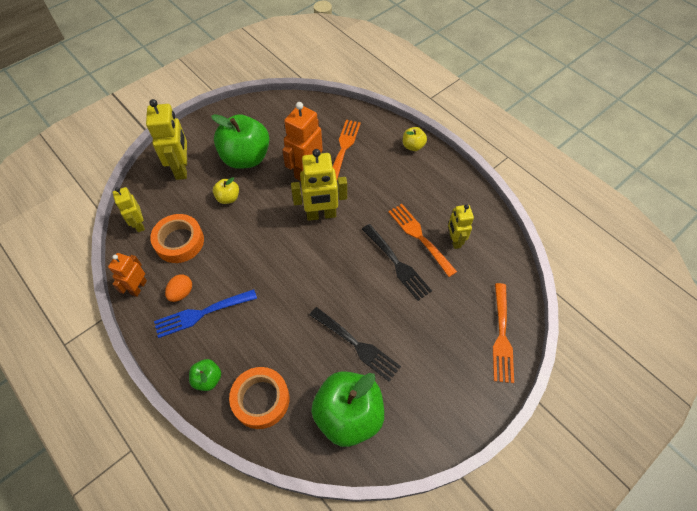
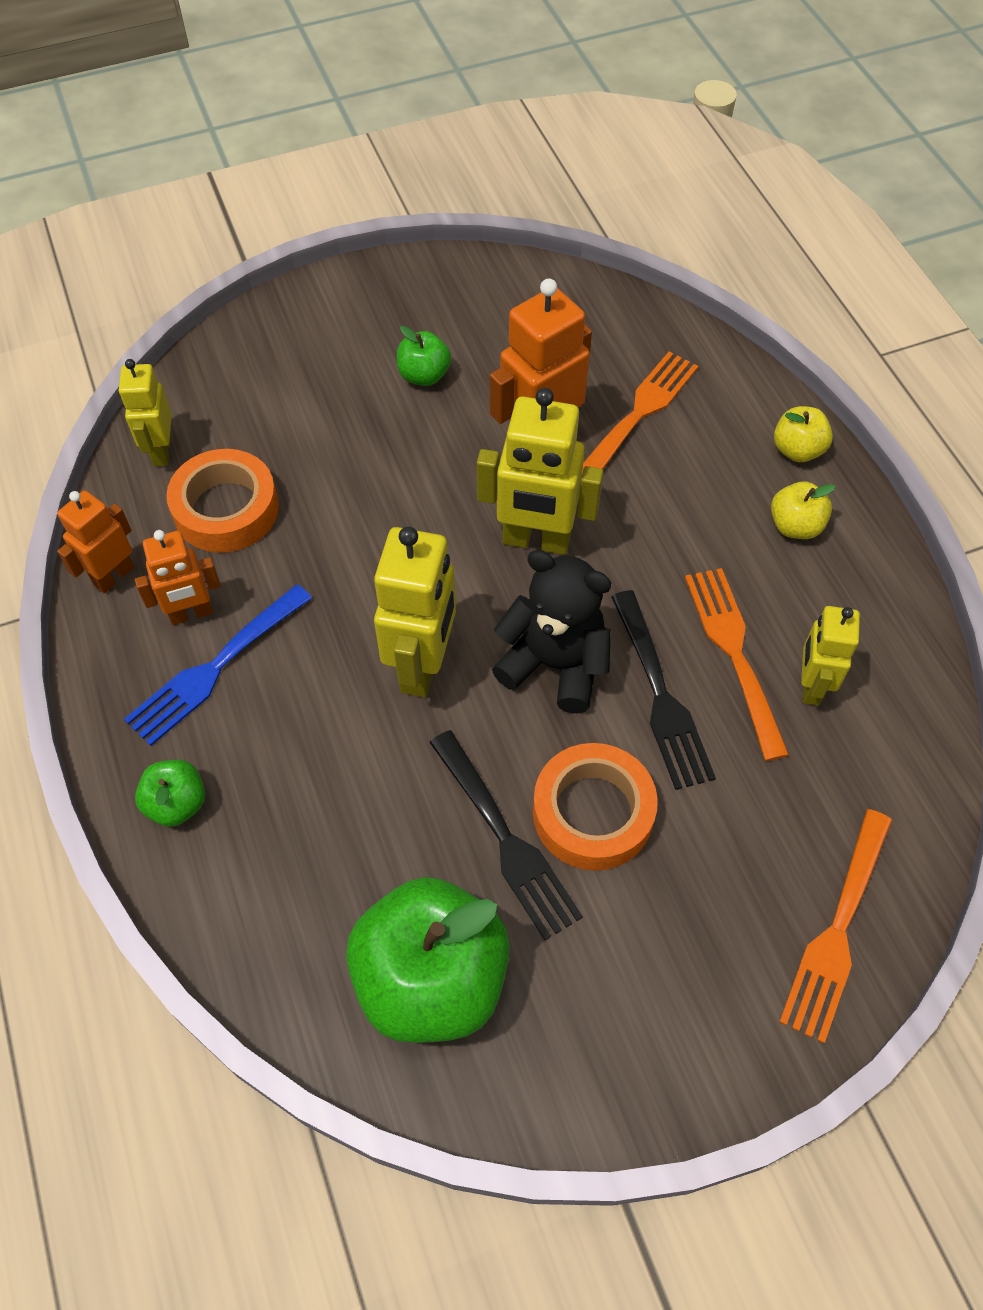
camera: 20 degrees right, 0 degrees up
yellow robot [146,99,187,180] -> yellow robot moved to [374,526,456,697]
blue fork [154,289,257,338] -> blue fork turned 45 degrees counterclockwise [124,584,312,746]
orange egg [165,274,192,302] -> orange robot [135,530,221,625]
green apple [211,114,270,169] -> green apple [397,326,451,386], size x0.46
yellow apple [213,177,239,204] -> yellow apple moved to [771,482,836,539]
orange tape [229,367,289,429] -> orange tape moved to [533,743,658,871]
none -> black teddy bear [492,550,611,713]

